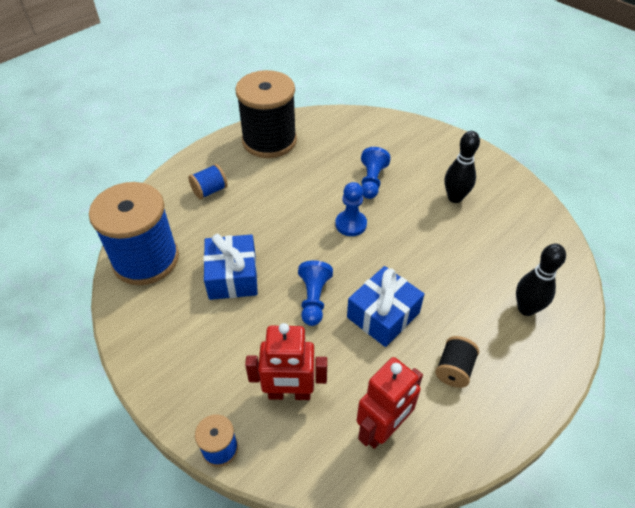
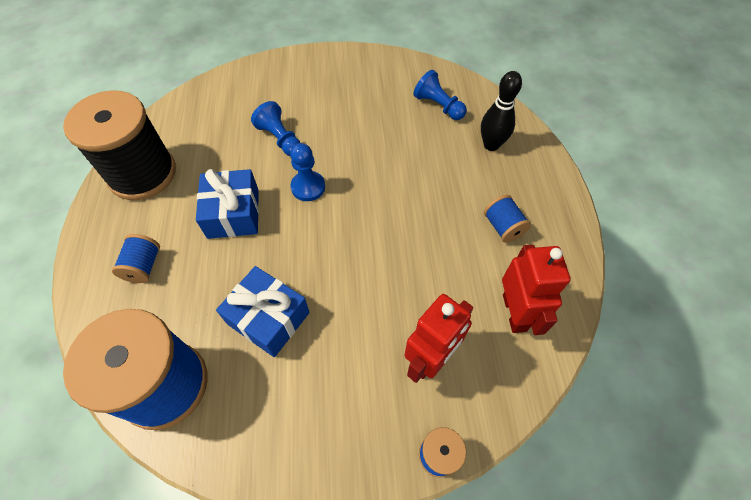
camera: 50 degrees left, 10 degrees up
blue pawn [298,260,333,326] -> blue pawn moved to [414,70,467,120]
blue gift [347,266,424,347] -> blue gift moved to [196,169,259,239]
black spool [435,336,479,388] -> blue spool [484,195,531,243]
black bowling pin [444,131,480,203] -> none

